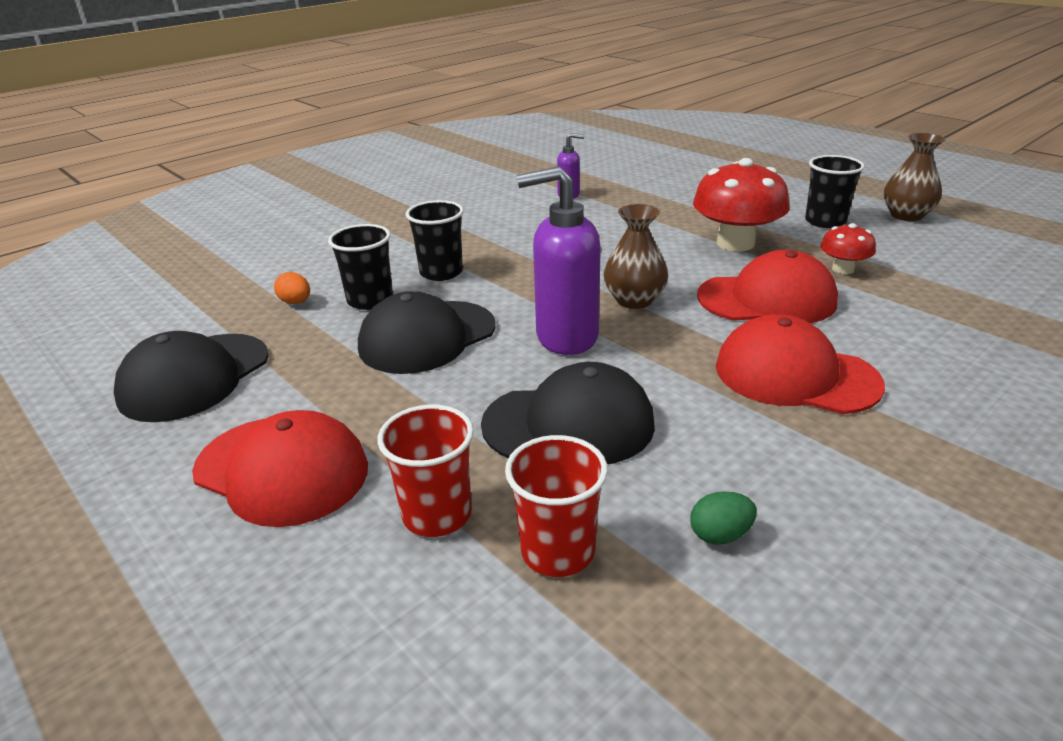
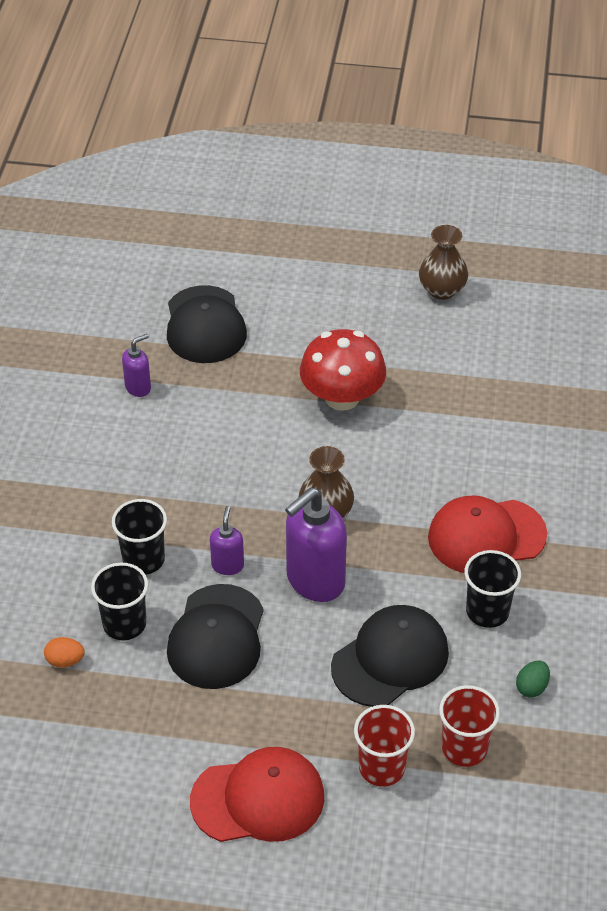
camera: 40 degrees left, 15 degrees up
black cap [113,331,269,422] -> black cap moved to [167,285,247,363]
red cap [697,250,838,323] -> none
black cup [805,155,865,228] -> black cup moved to [464,550,521,628]
red mushroom [820,223,876,274] -> none
none -> purple soap dispenser [210,506,244,575]

